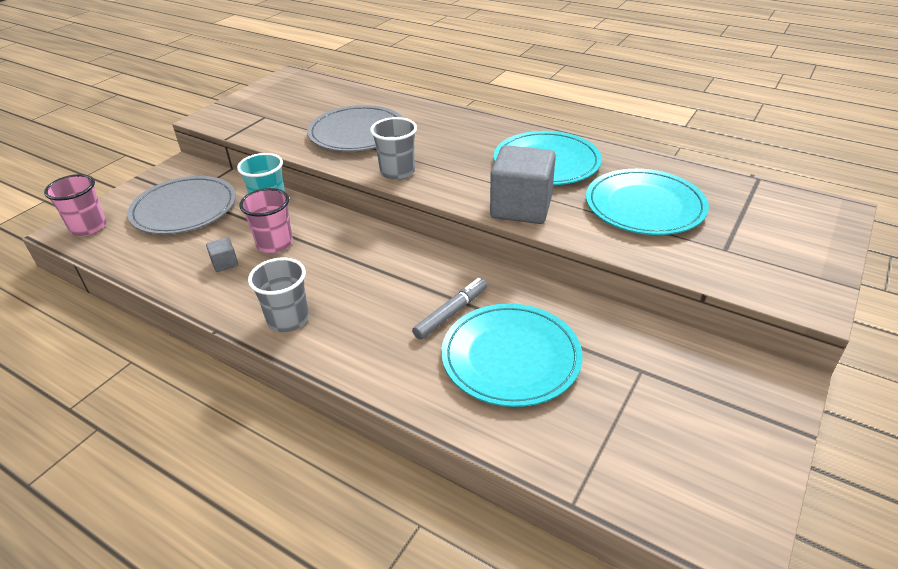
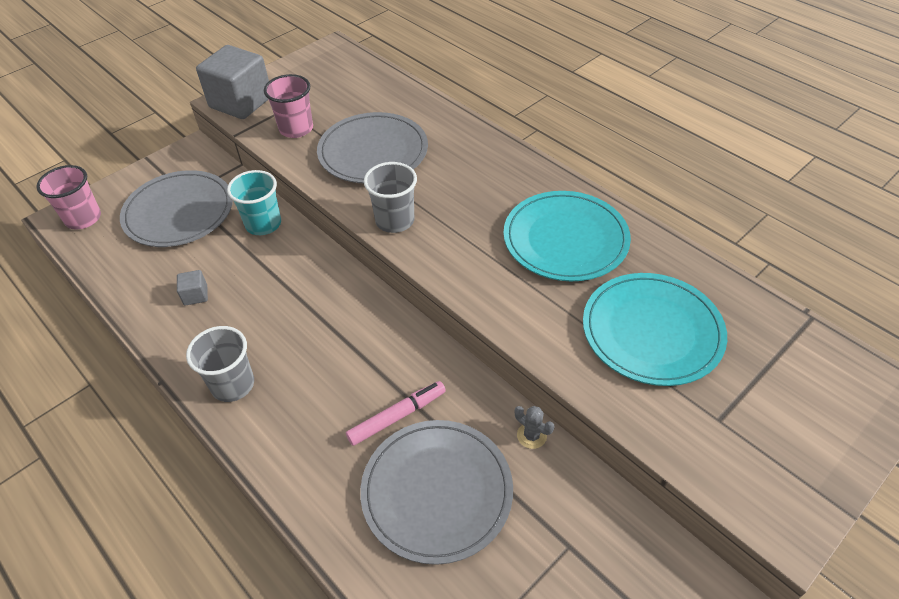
camera: 15 degrees right, 10 degrees up
pink cup [239,188,293,253] -> pink cup moved to [264,74,313,138]
grey marker [412,278,488,340] -> pink marker [346,381,446,446]
turquoise plate [441,303,583,407] -> grey plate [360,420,513,565]
grey cube [490,145,556,224] -> grey cube moved to [196,45,269,119]
none -> grey cactus [515,406,554,449]

